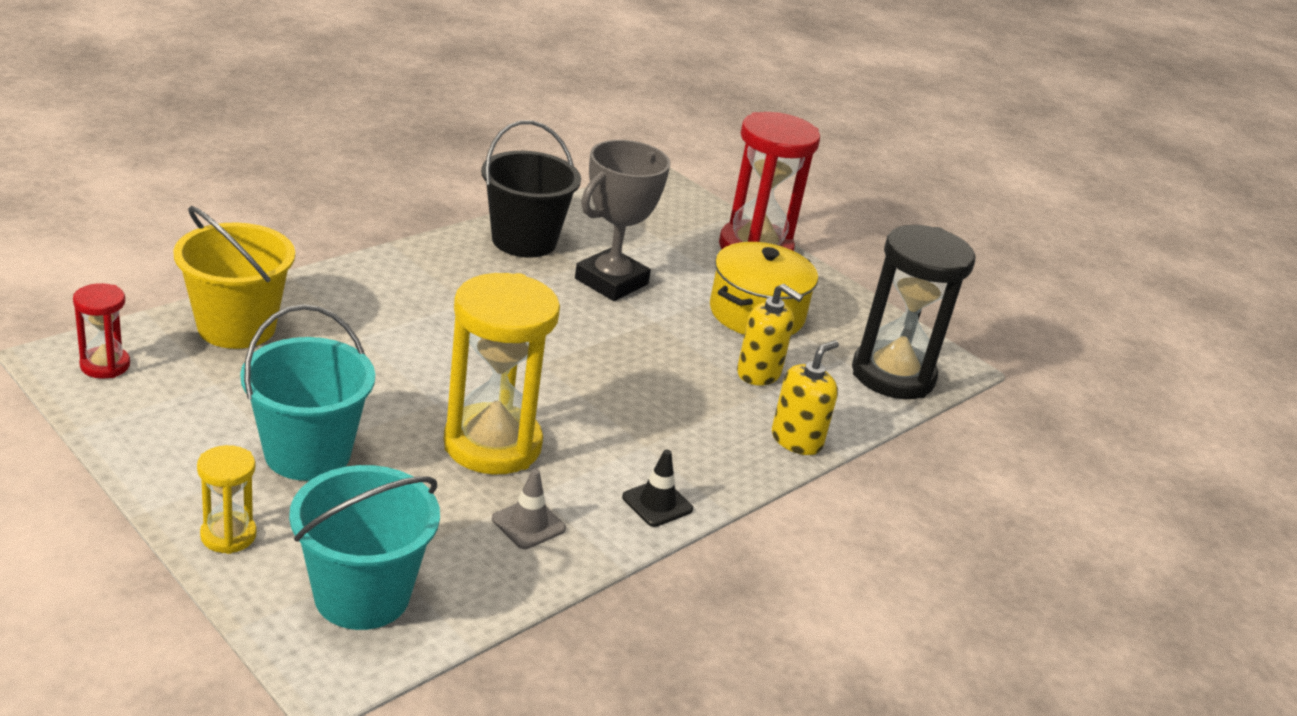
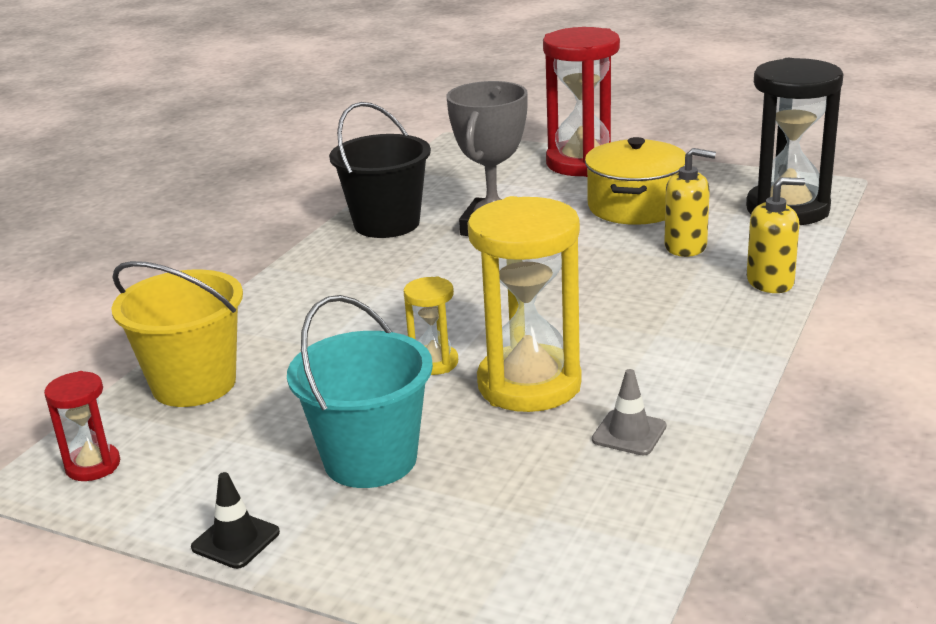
camera: 15 degrees left, 5 degrees down
yellow hourglass [197,445,257,554] -> yellow hourglass moved to [404,276,458,375]
turquoise bucket [289,465,440,630] -> none
black traffic cone [622,450,693,527] -> black traffic cone moved to [191,472,280,569]
yellow soap dispenser [772,340,839,455] -> yellow soap dispenser turned 60 degrees clockwise [747,177,805,293]

